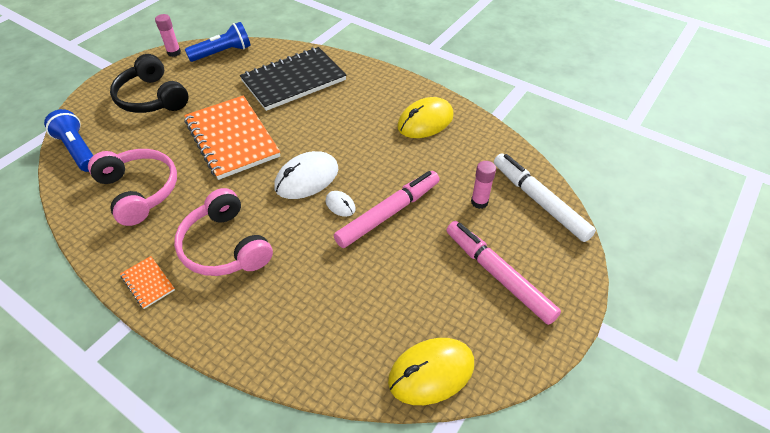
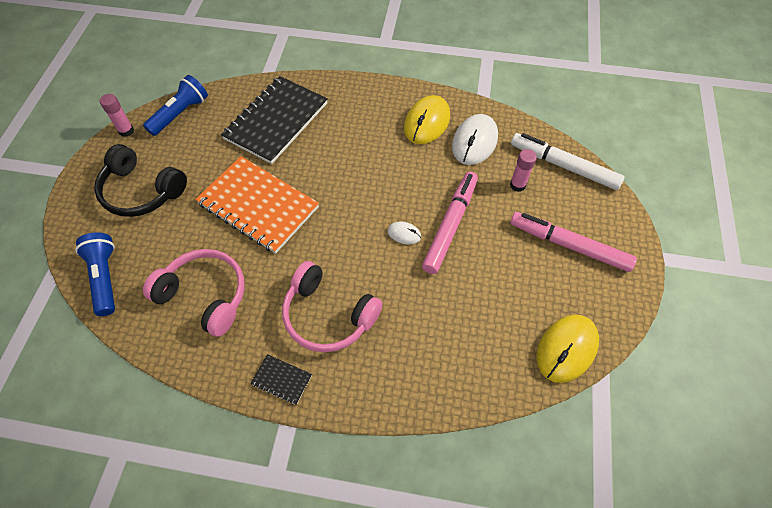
camera: 25 degrees left, 10 degrees up
blue flashlight [44,109,93,172] -> blue flashlight turned 45 degrees clockwise [75,232,115,316]
orange notebook [120,256,175,309] -> black notebook [250,354,312,405]
white mouse [274,151,339,199] -> white mouse moved to [452,114,498,165]

